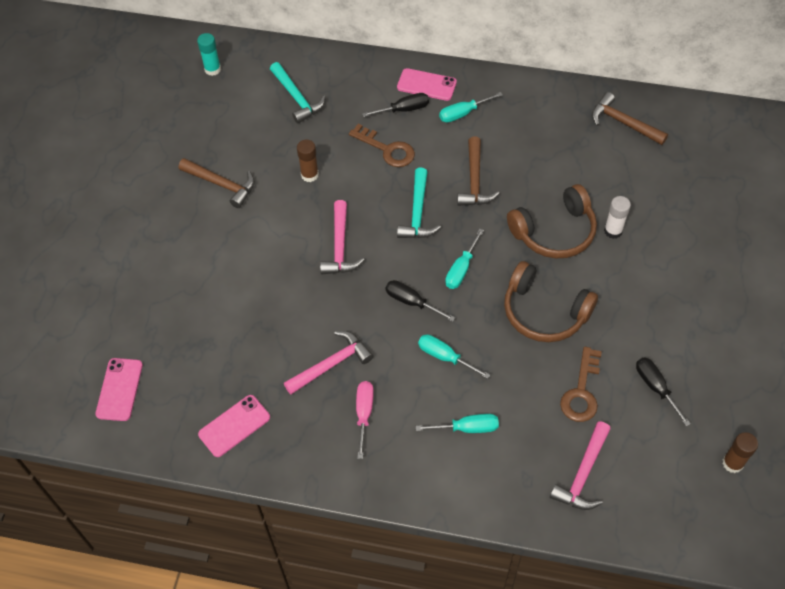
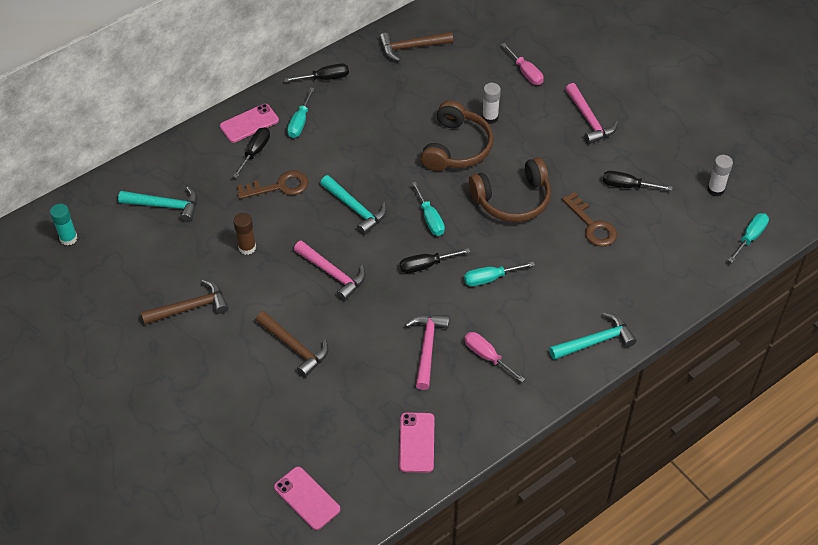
camera: 50 degrees left, 5 degrees down
turquoise screwdriver [416,414,499,433] -> turquoise screwdriver moved to [728,213,769,263]
brown hammer [457,137,500,206] -> brown hammer moved to [256,311,328,377]
pink hammer [550,421,611,510] -> pink hammer moved to [565,83,618,144]
brown glue stick [722,432,758,473] -> white glue stick [707,155,733,197]
none -> black screwdriver [284,64,349,82]
none -> pink screwdriver [501,43,544,85]
none -> turquoise hammer [549,312,637,360]

